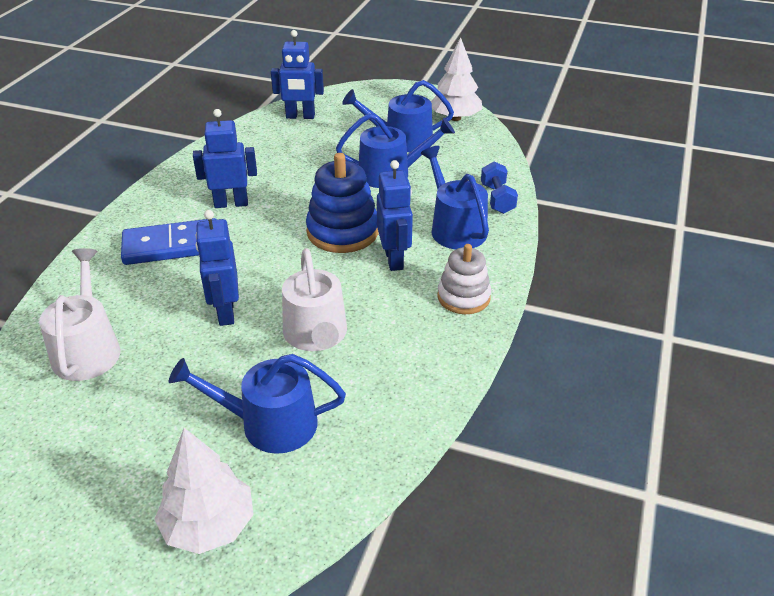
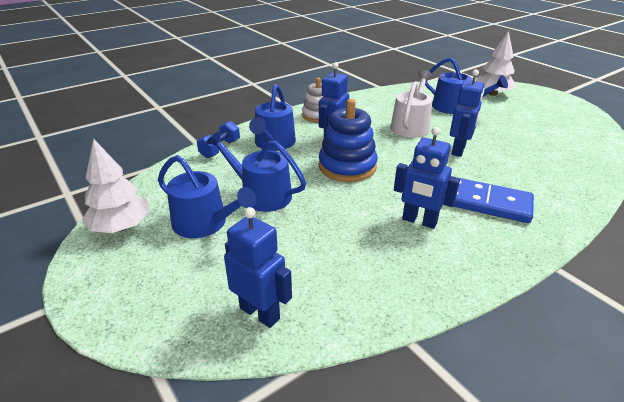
camera: 145 degrees left, 5 degrees down
white watering can [39,248,121,381] -> none

